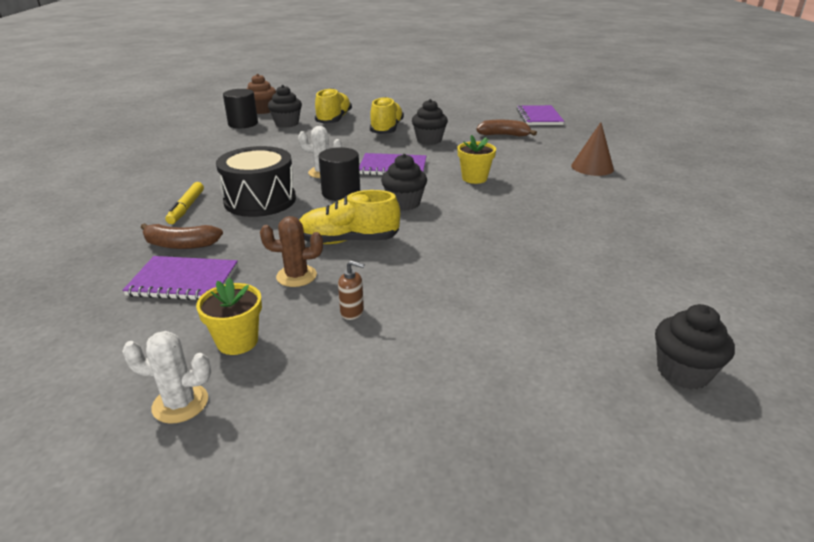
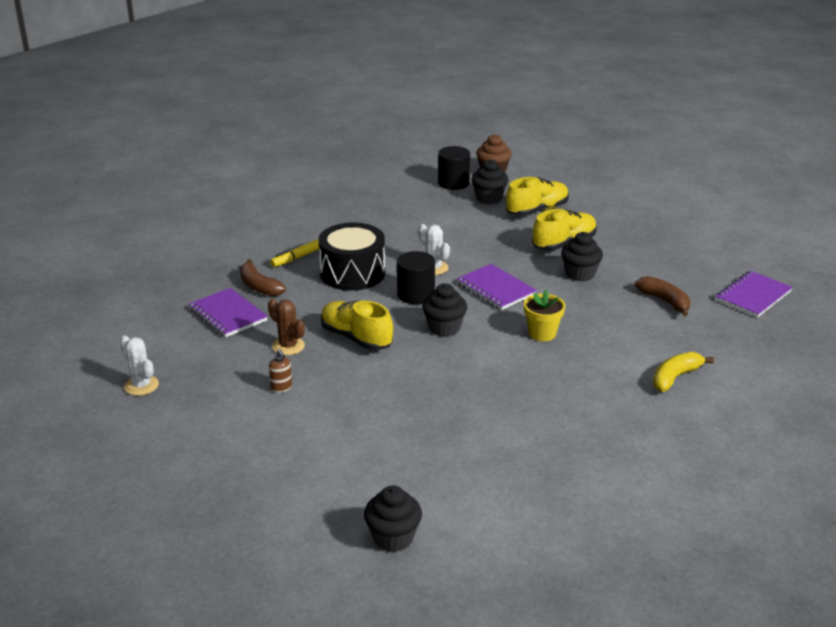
camera: 45 degrees right, 0 degrees up
yellow flower pot [196,278,262,355] -> none
brown cone [571,122,614,176] -> yellow banana [653,352,714,392]

